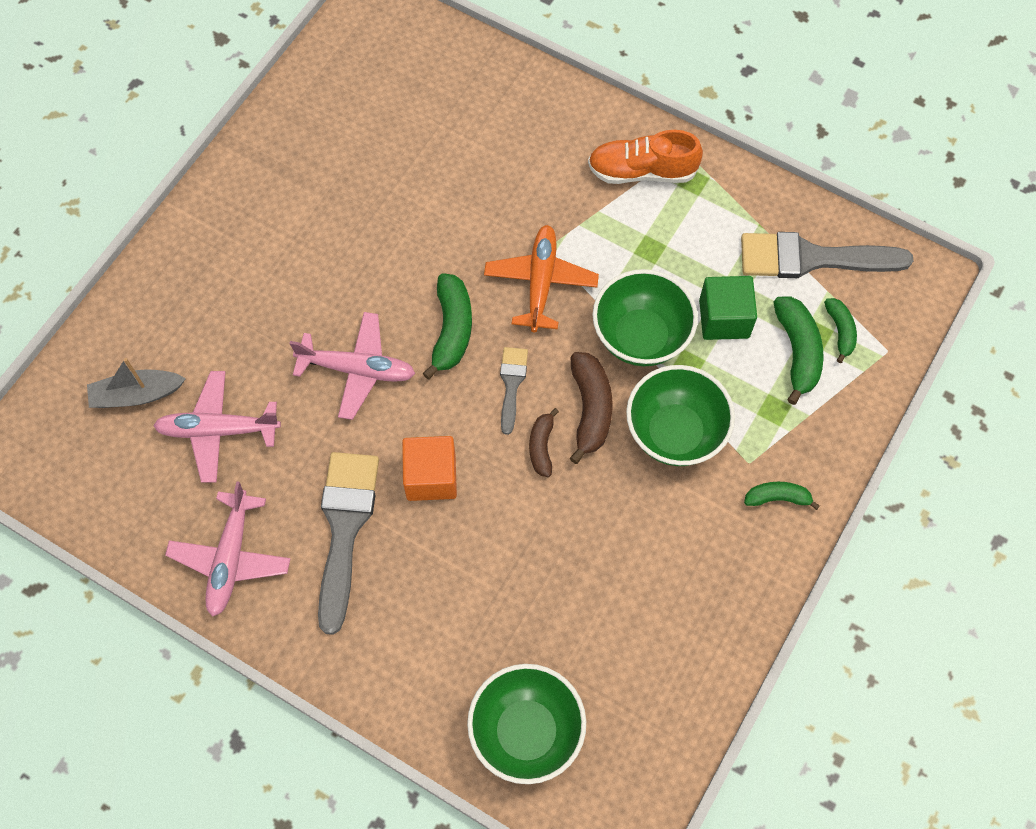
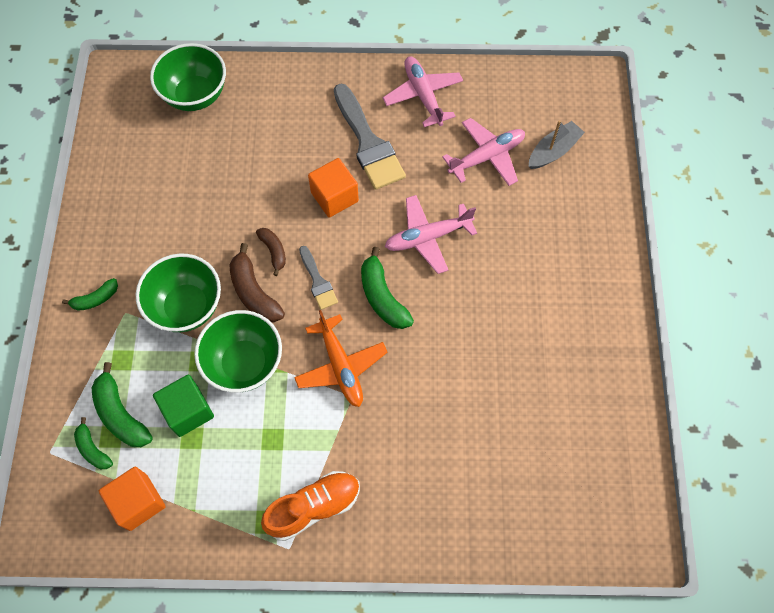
camera: 150 degrees right, 0 degrees up
grey brush [741,232,913,278] -> orange cube [99,467,166,531]

